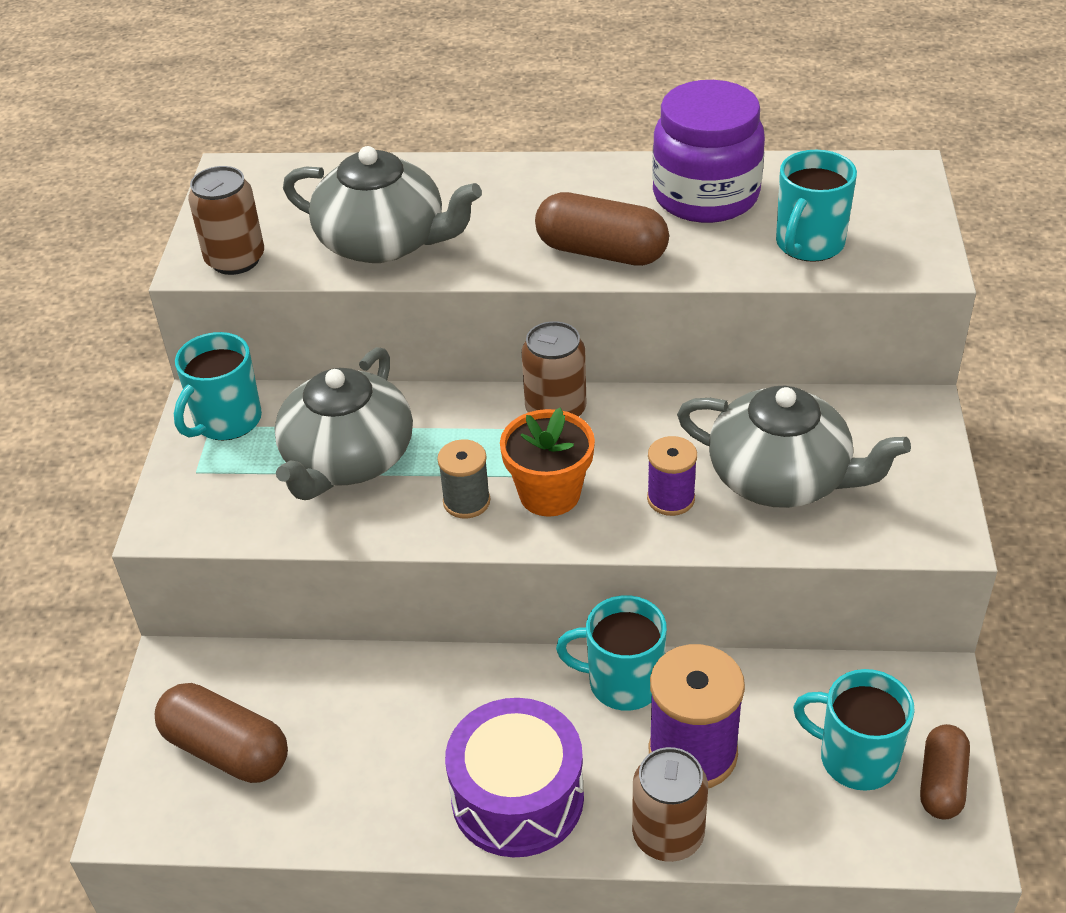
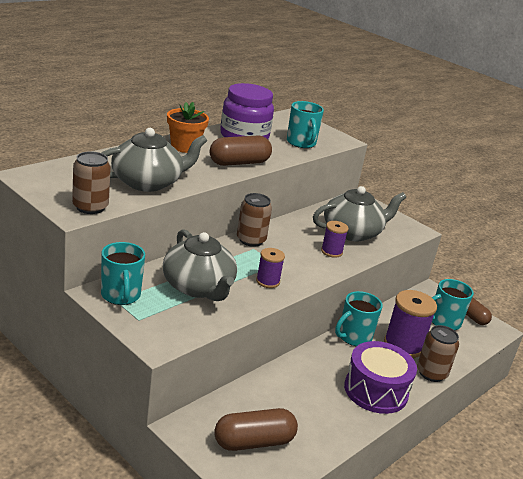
camera: 55 degrees left, 15 degrees down
grey spool [437,439,490,518] -> purple spool [256,248,285,288]
orange flower pot [500,407,595,517] -> orange flower pot moved to [167,102,209,153]

